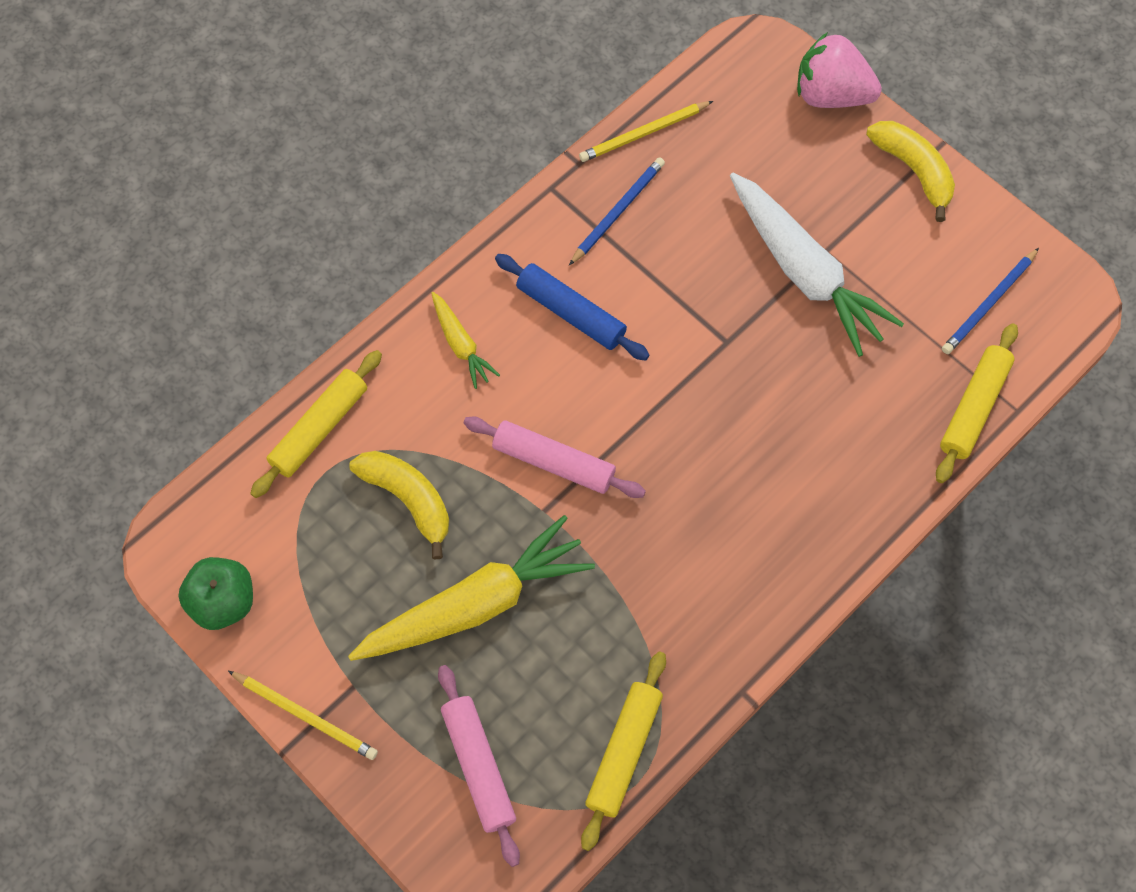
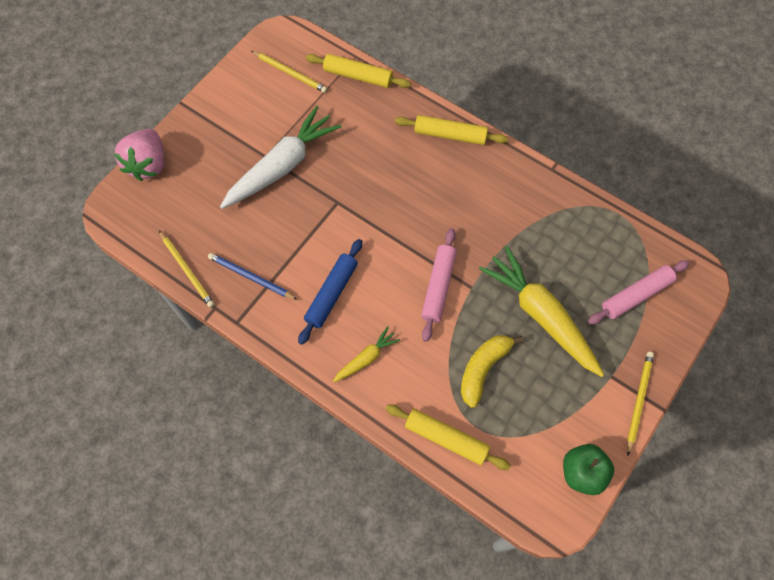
camera: 100 degrees left, 0 degrees up
yellow rolling pin [581,651,666,851] -> yellow rolling pin moved to [395,115,508,145]
yellow banana [866,121,955,222] -> none
blue pencil [942,248,1039,354] -> yellow pencil [252,51,327,93]

